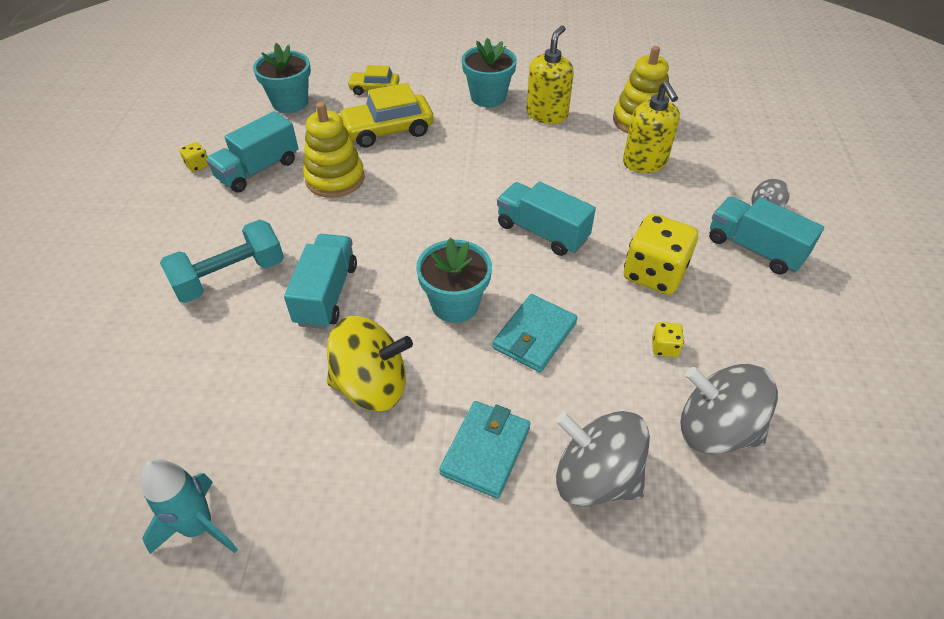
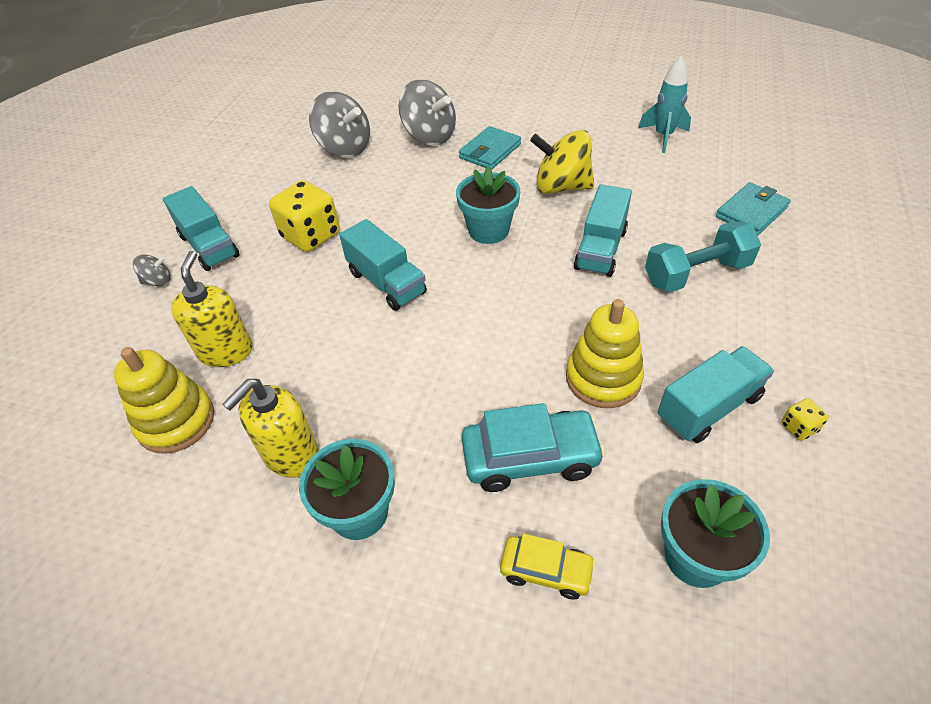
camera: 165 degrees left, 0 degrees up
yellow car [338,83,434,148] -> turquoise car [461,403,605,492]
turquoise wallet [492,294,578,372] -> turquoise wallet moved to [716,182,791,236]
yellow dice [652,322,684,357] -> none

